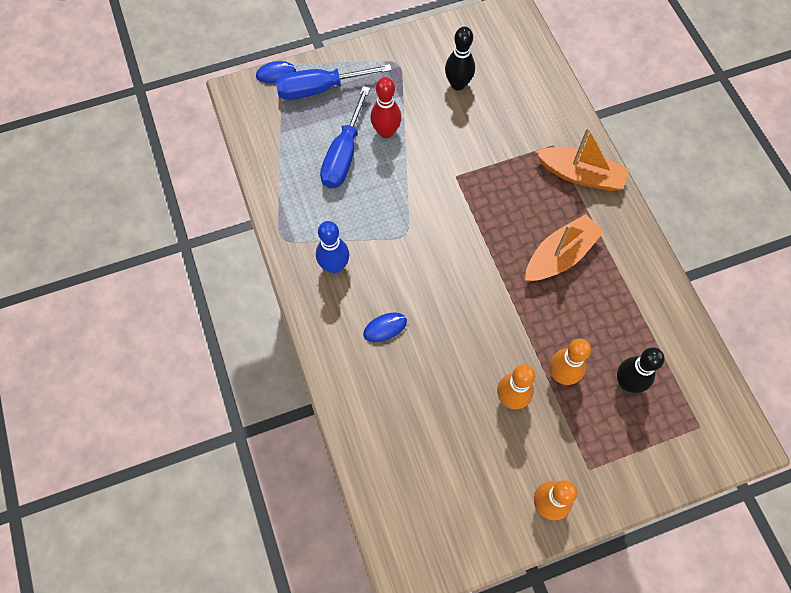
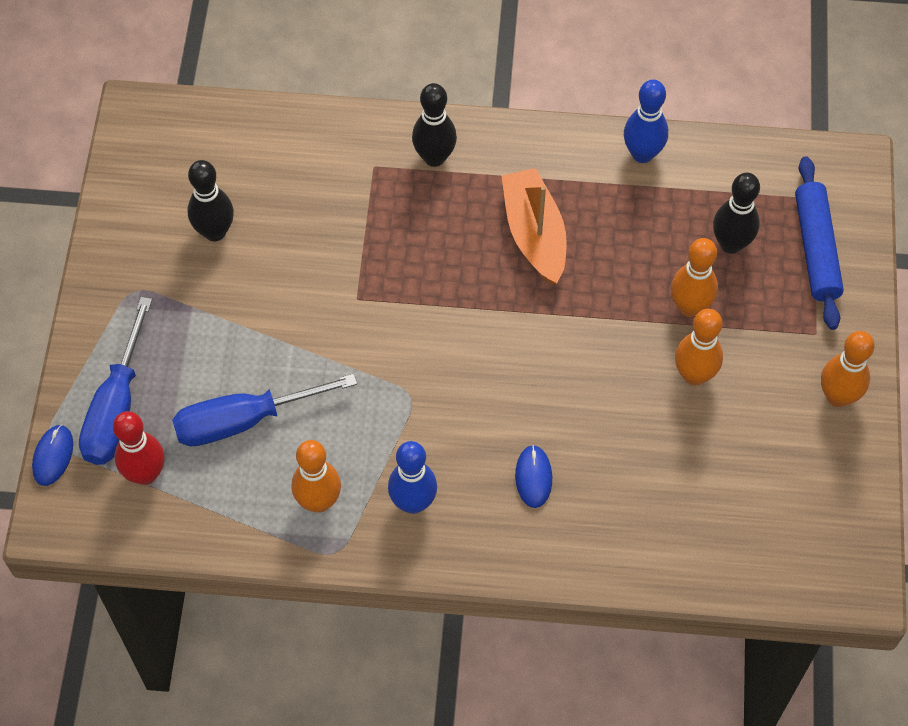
camera: 65 degrees left, 5 degrees down
blue screwdriver [320,86,370,188] -> blue screwdriver turned 120 degrees clockwise [172,374,357,446]
red bowling pin [370,77,402,138] -> red bowling pin moved to [113,411,165,485]
orange boat [535,128,629,191] -> black bowling pin [412,83,457,167]
none -> orange bowling pin [292,440,341,513]
none -> blue bowling pin [624,80,668,163]
none -> blue rolling pin [795,156,844,330]

